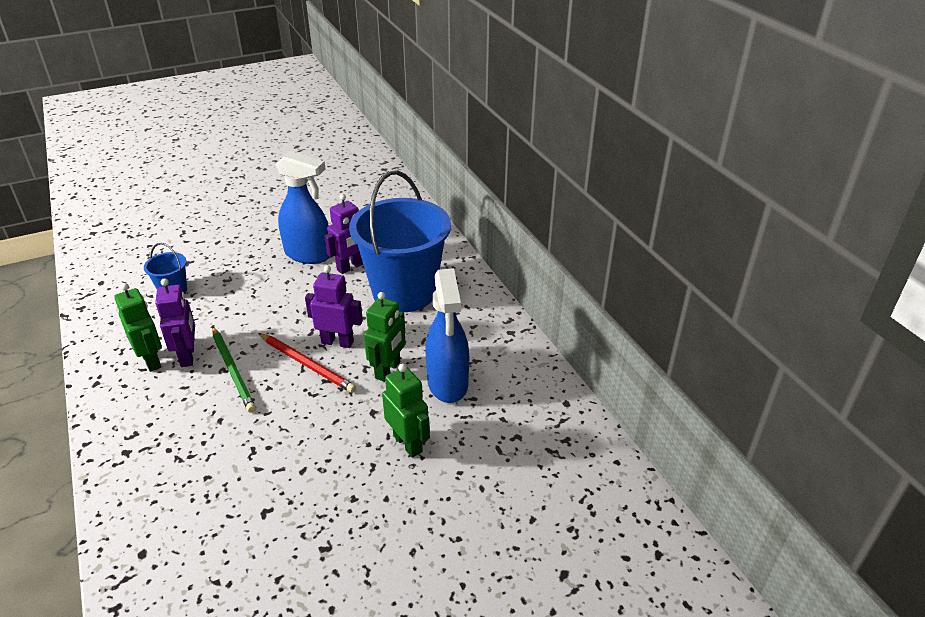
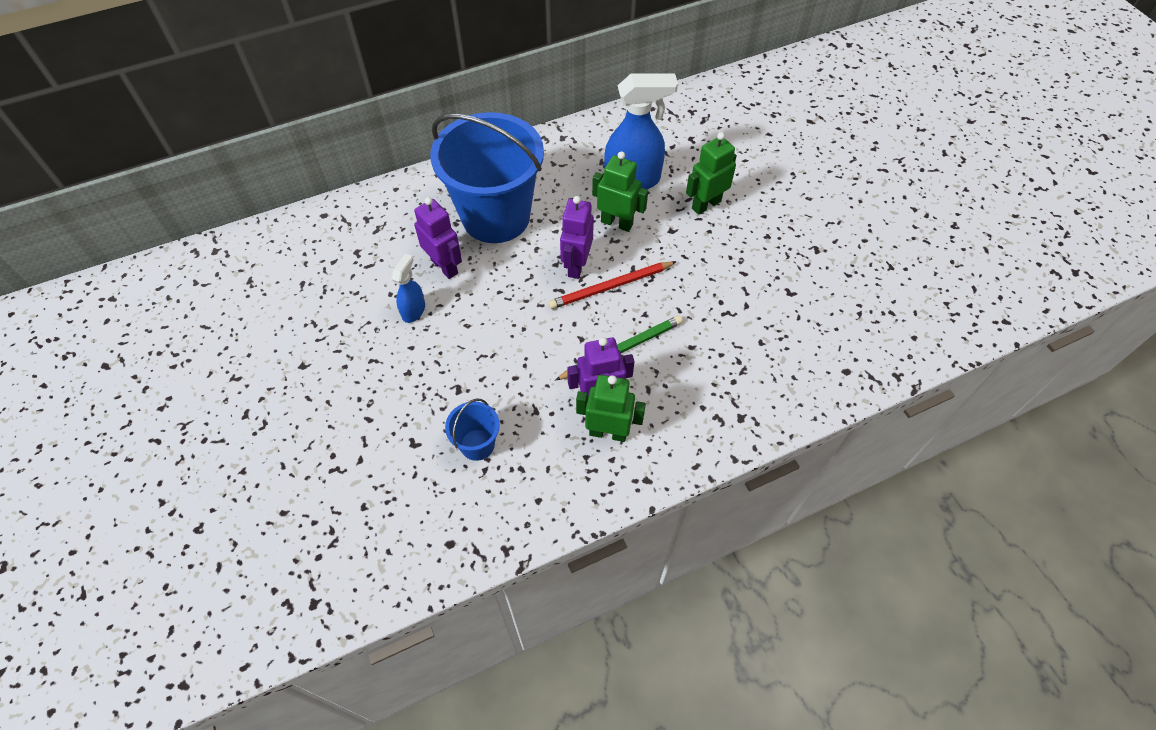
camera: 90 degrees left, 20 degrees up
green robot [114,283,162,372] -> green robot turned 45 degrees clockwise [576,375,646,442]
red pencil [258,333,356,393] -> red pencil turned 150 degrees counterclockwise [548,261,677,309]
blue spray bottle [275,151,330,264] -> blue spray bottle [392,254,425,323], size x0.51

